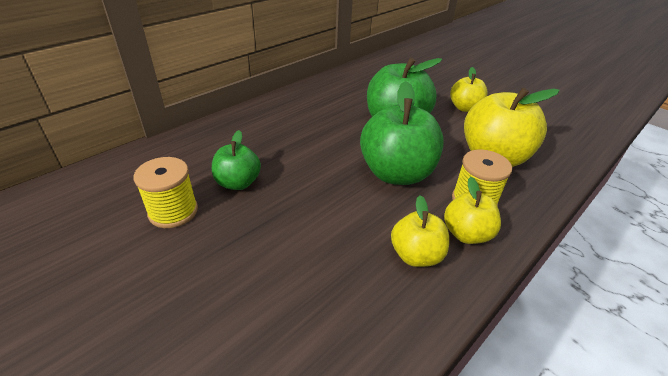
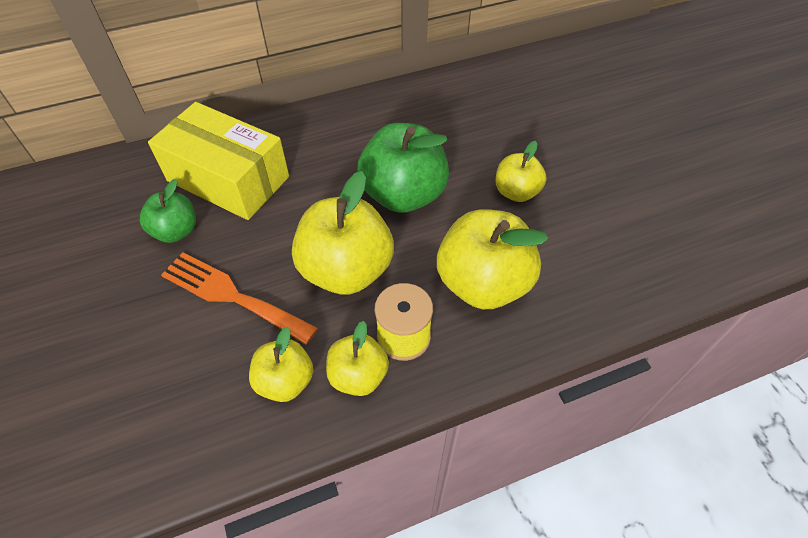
camera: 25 degrees right, 15 degrees up
yellow spool [134,157,198,228] -> none
green apple [360,81,444,185] -> yellow apple [292,171,394,295]
none -> yellow box [148,102,289,220]
none -> orange fork [161,252,318,345]

